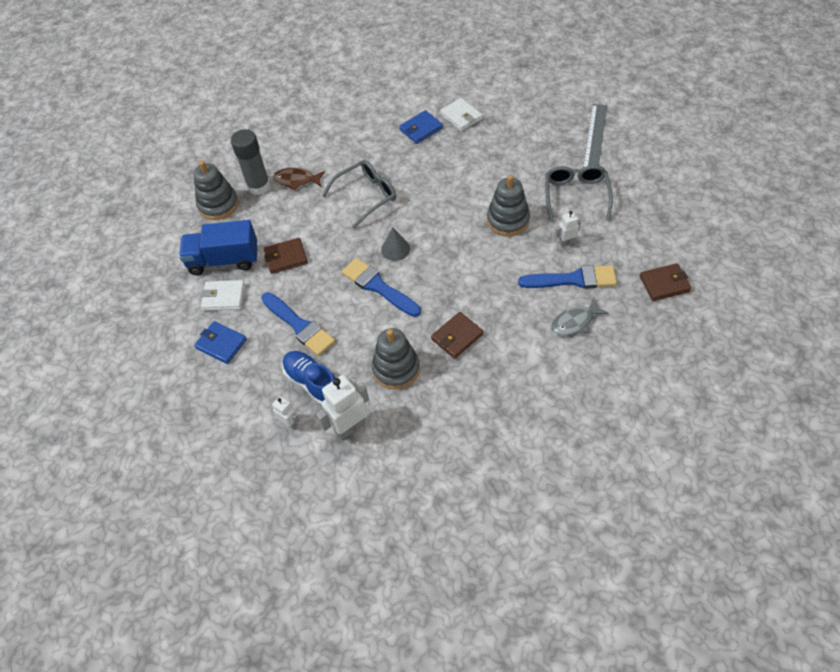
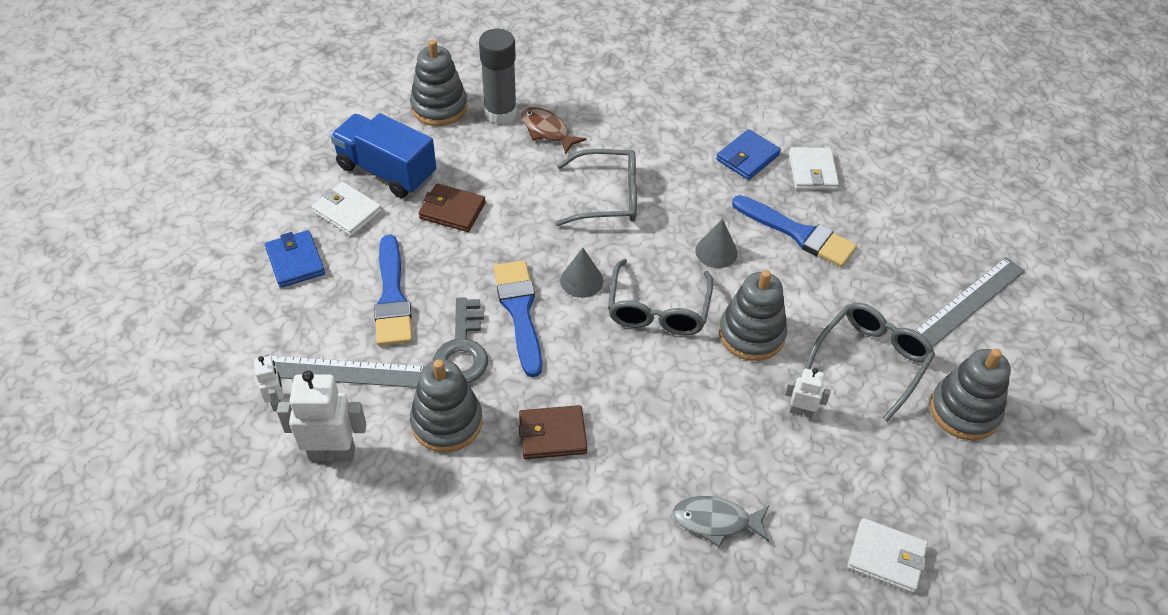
camera: 30 degrees right, 5 degrees down
blue shoe [282,351,335,405] -> grey ruler [265,355,424,388]
blue wallet [399,110,443,144] -> blue wallet turned 45 degrees counterclockwise [716,129,781,180]
blue brush [518,265,617,289] -> blue brush moved to [732,195,857,267]
brown wallet [640,263,691,301] -> white wallet [847,518,928,593]
none -> grey key [433,297,488,383]
none -> grey glasses [608,259,713,336]
none -> grey cone [695,218,738,268]
none -> grey stacking toy [930,349,1011,440]

